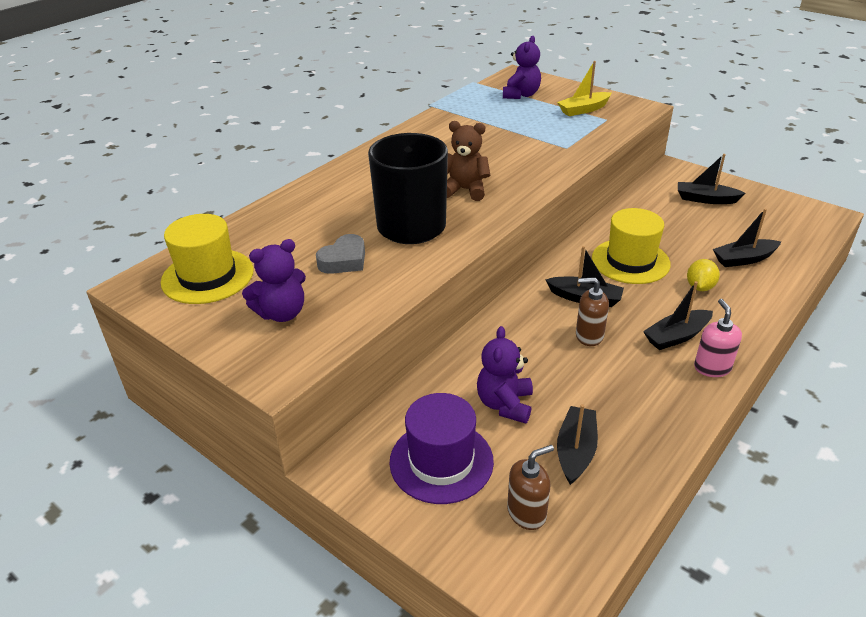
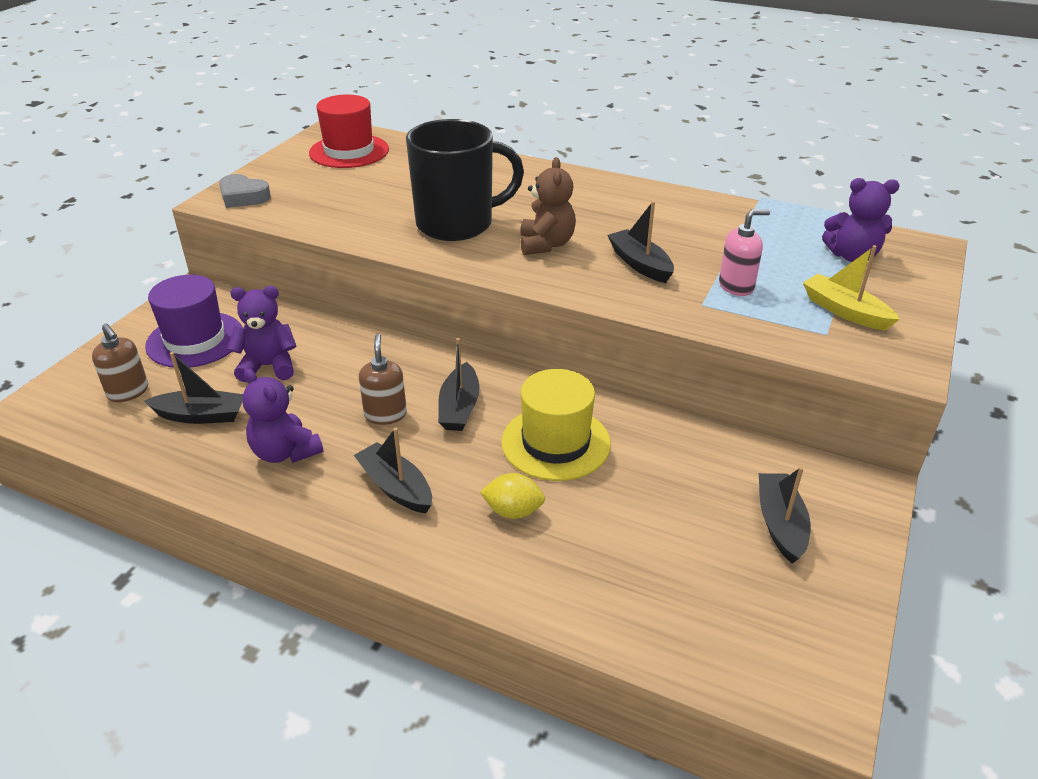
camera: 75 degrees right, 0 degrees up
yellow hat [161,214,254,304] -> red hat [309,95,389,168]
purple teddy bear [242,239,306,322] -> purple teddy bear moved to [242,369,323,463]
grey heart [316,234,365,274] -> grey heart moved to [219,174,271,208]
pink soap dispenser [694,299,742,377] -> pink soap dispenser moved to [719,209,770,296]
black boat [713,209,781,267] -> black boat moved to [608,201,674,283]

